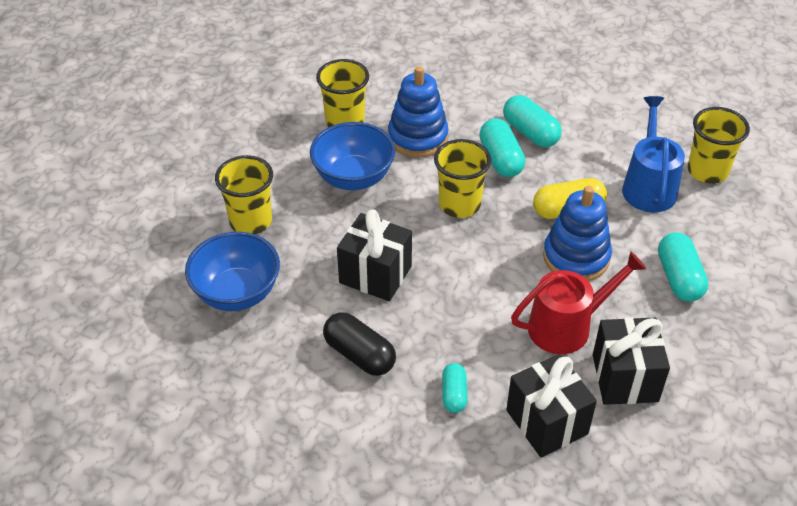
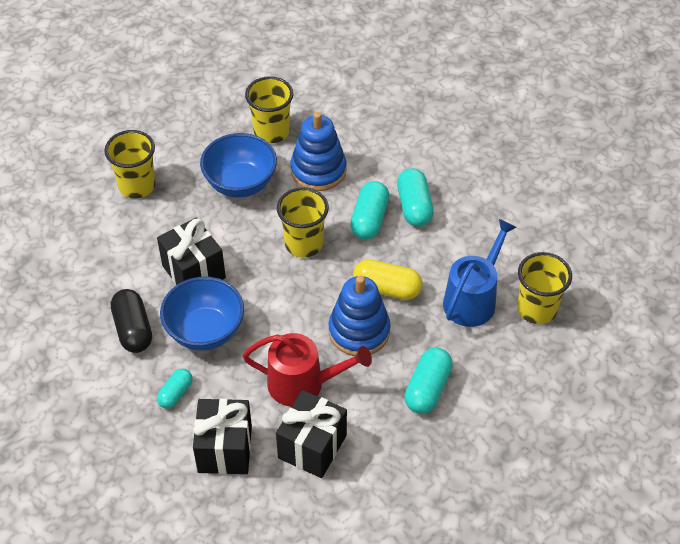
camera: 30 degrees right, 5 degrees up
blue bowl [185,232,280,311] -> blue bowl moved to [160,276,244,351]

